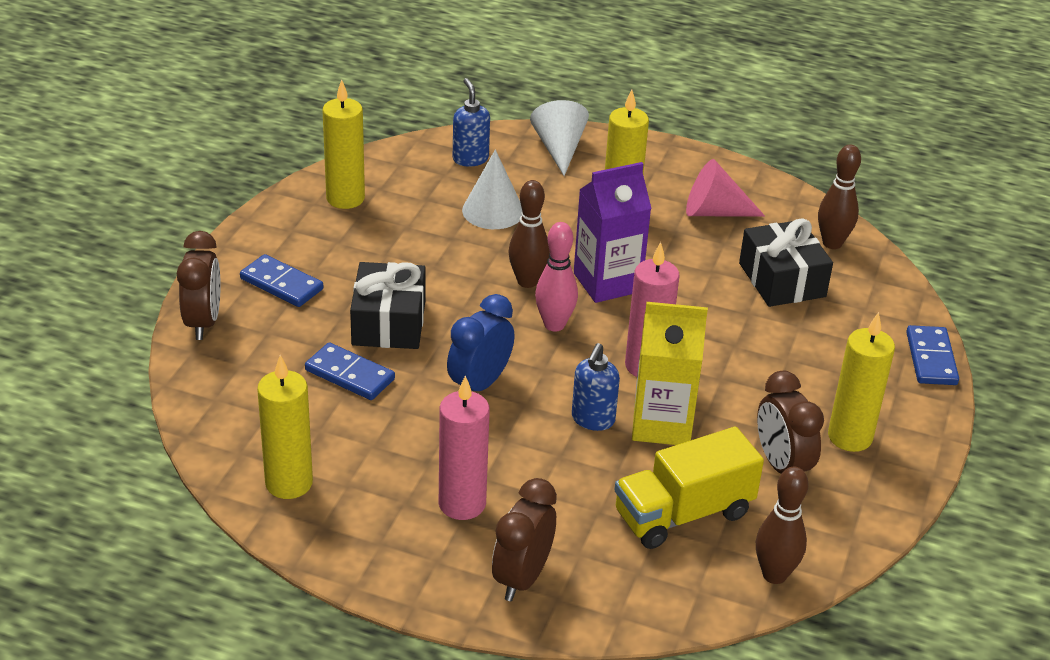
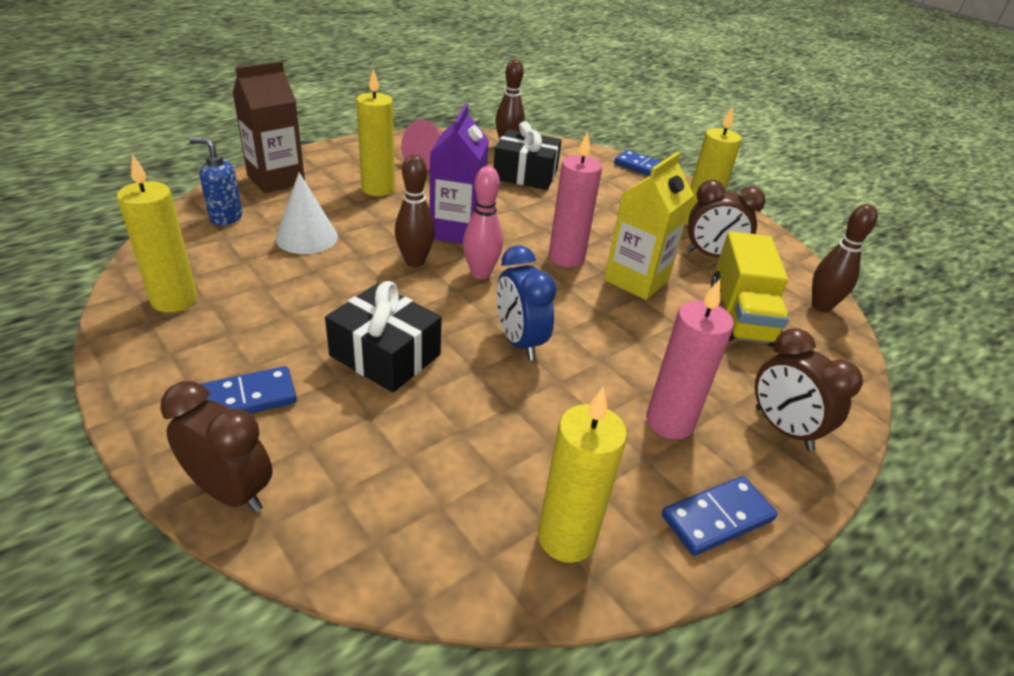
camera: 60 degrees left, 0 degrees up
blue domino [305,342,395,400] -> blue domino moved to [662,476,777,556]
white cone [530,100,589,176] -> brown carton [233,61,305,193]
blue soap dispenser [572,343,620,431] -> none

